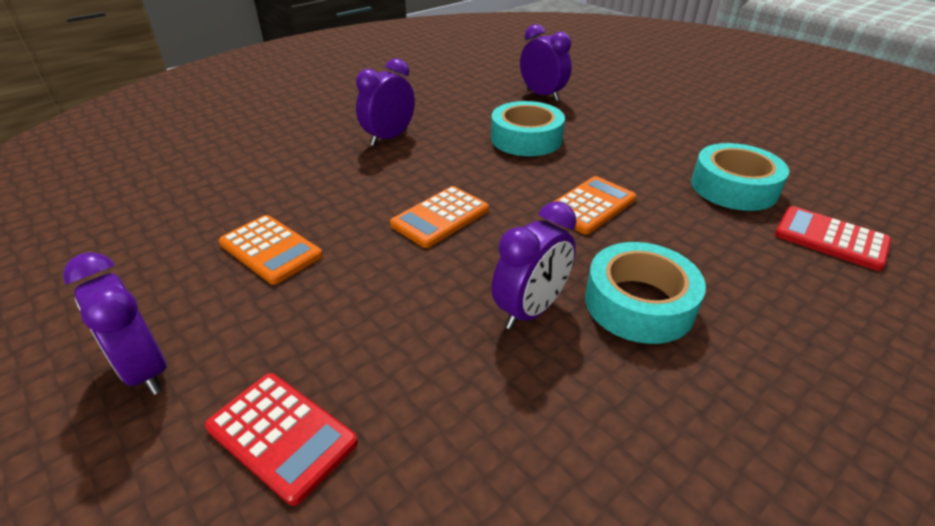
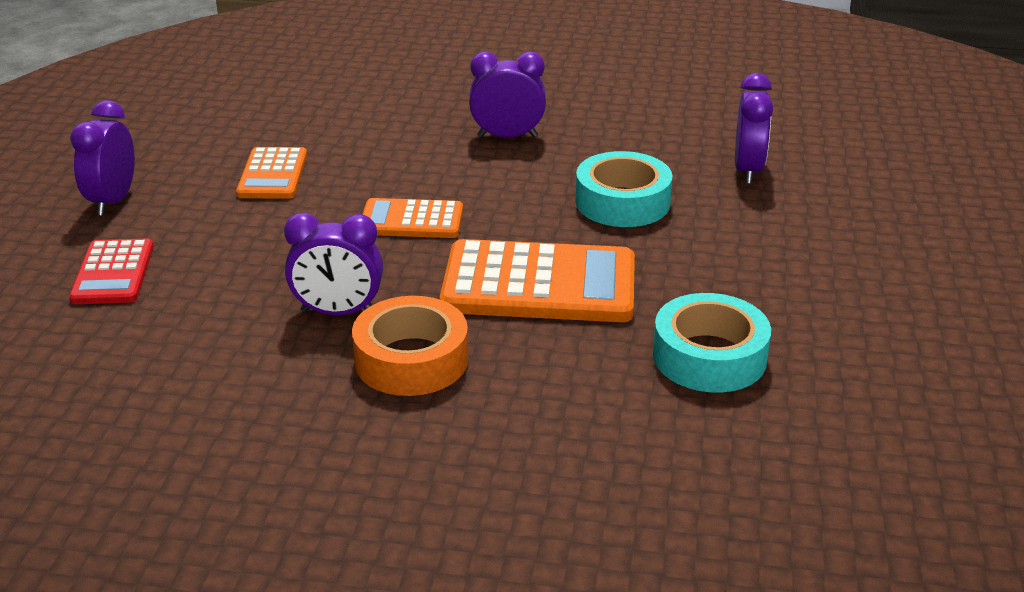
camera: 50 degrees right, 5 degrees down
orange calculator [553,176,636,235] -> orange calculator [440,239,635,322], size x1.77
turquoise tape [585,242,706,344] -> orange tape [352,296,468,396]
red calculator [775,206,891,271] -> none

